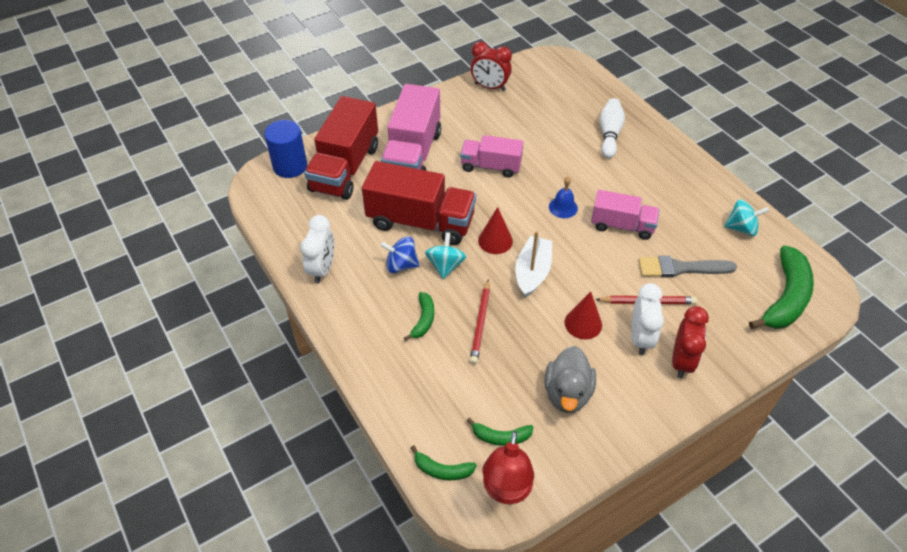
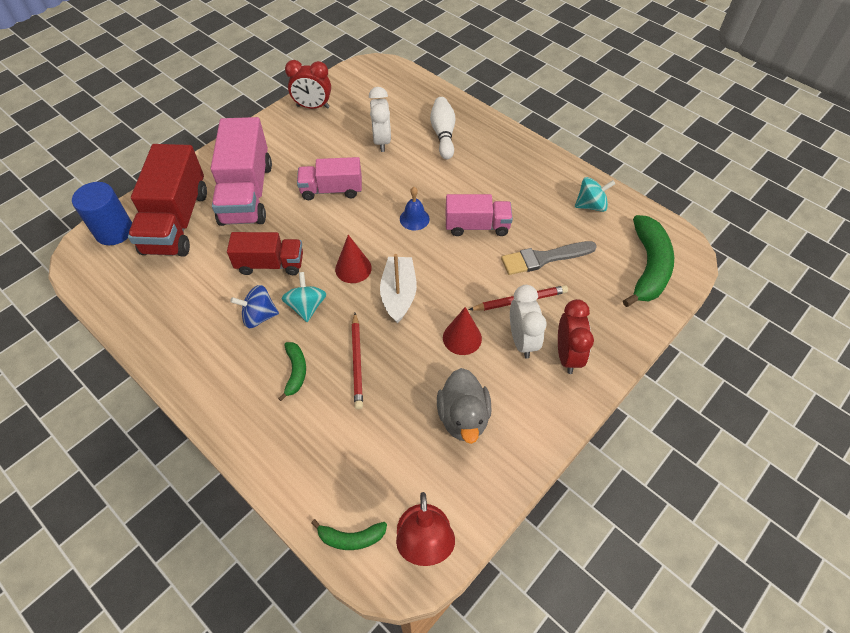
camera: 15 degrees left, 5 degrees up
white clock [300,215,334,284] -> white clock moved to [369,87,391,152]
red truck [362,161,476,245] -> red truck [227,232,303,275], size x0.60
green banana [467,418,534,446] -> none

